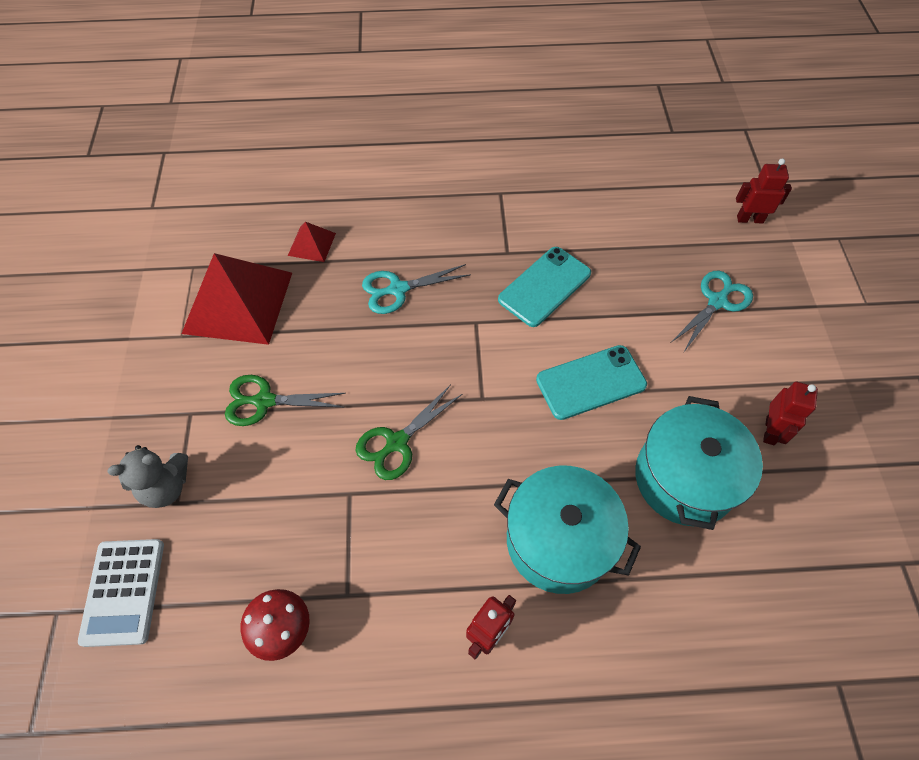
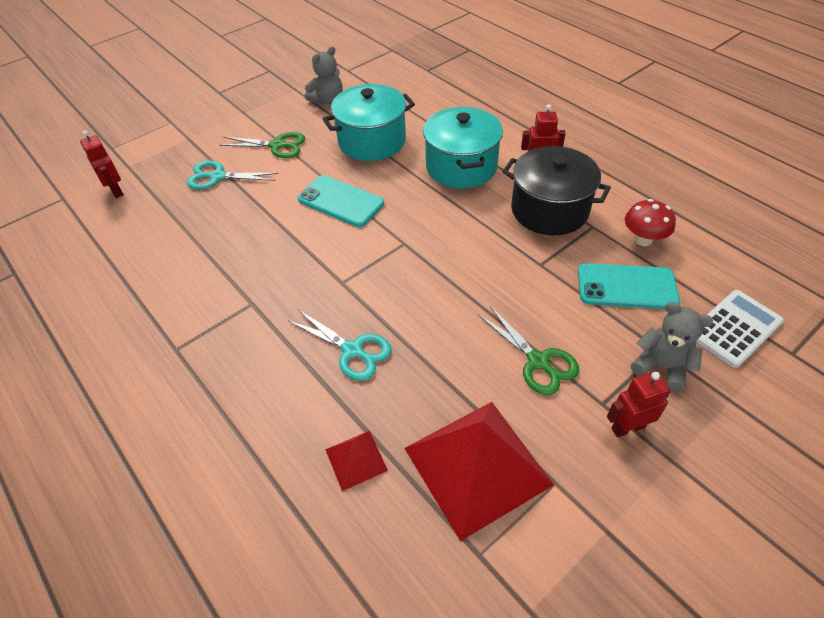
camera: 125 degrees left, 10 degrees down
green scissors [356,385,462,480] -> green scissors moved to [220,132,305,158]
turquoise phone [498,247,591,327] -> turquoise phone moved to [578,263,680,309]
red robot [763,382,818,445] -> red robot moved to [607,371,671,437]
none -> grey teddy bear [305,46,343,105]
none -> black pot [502,146,611,235]

